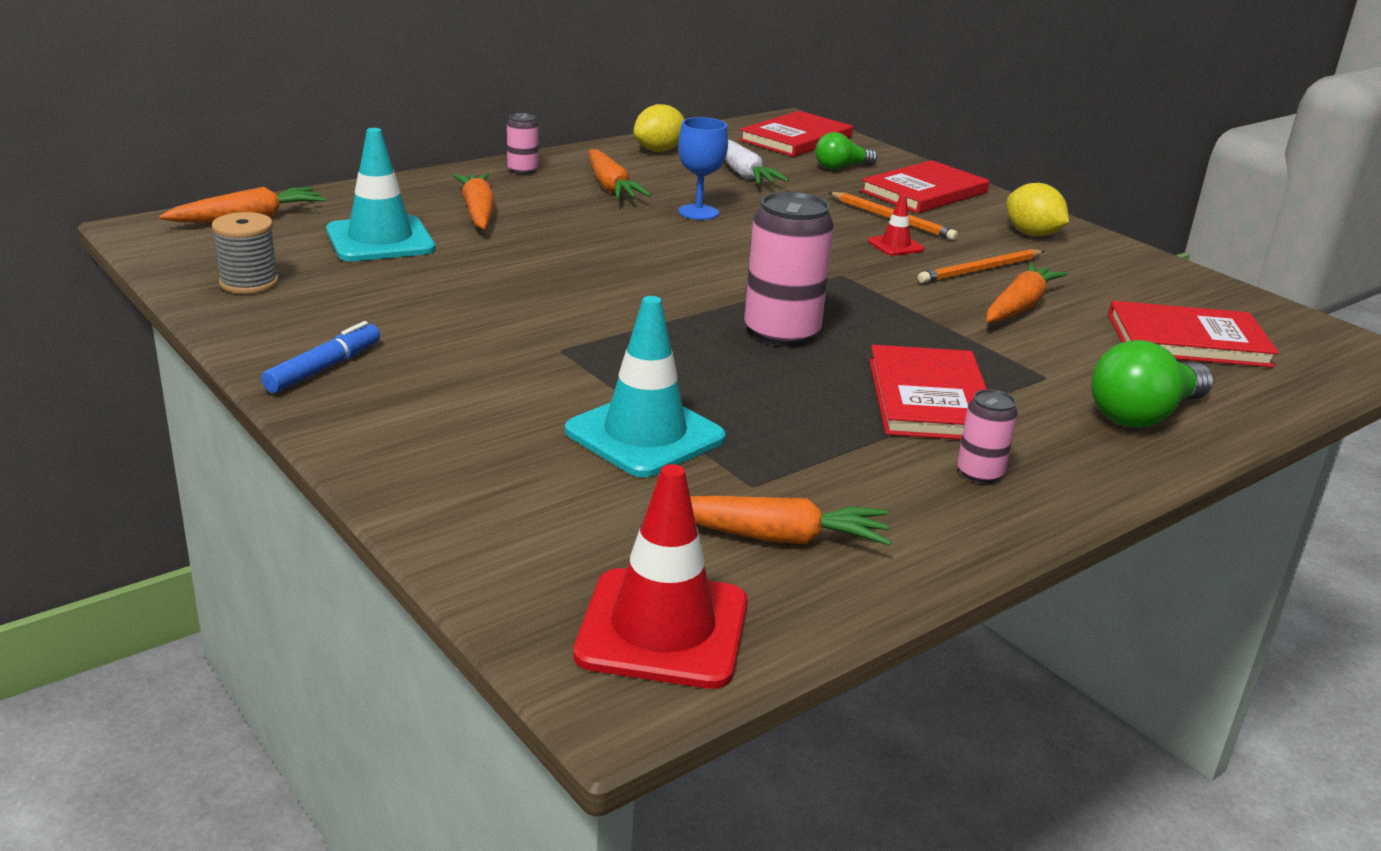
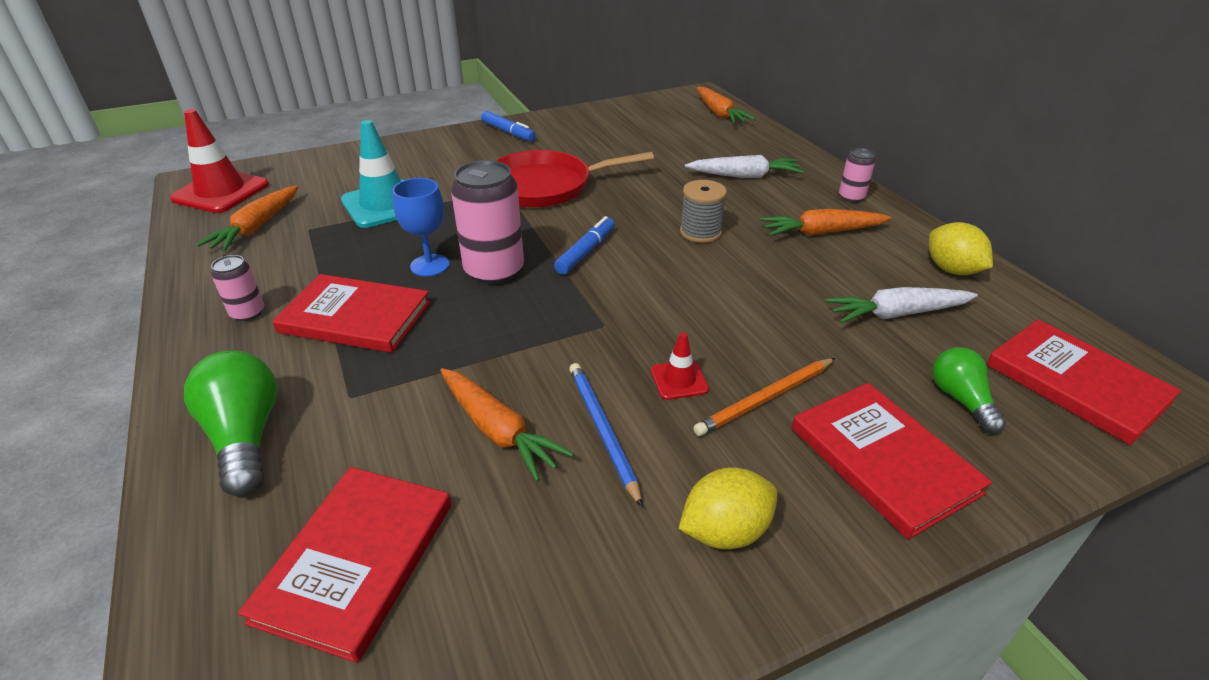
camera: 105 degrees right, 10 degrees up
grey spool [212,212,279,294] -> grey spool moved to [680,180,727,243]
turquoise traffic cone [326,128,436,261] -> none
orange carrot [453,173,495,229] -> white carrot [685,155,803,178]
blue goblet [678,117,728,220] -> blue goblet moved to [392,178,450,277]
orange pencil [918,249,1044,283] -> blue pencil [569,363,643,507]
none -> red pan [495,150,654,207]
none -> blue marker [554,216,615,275]

